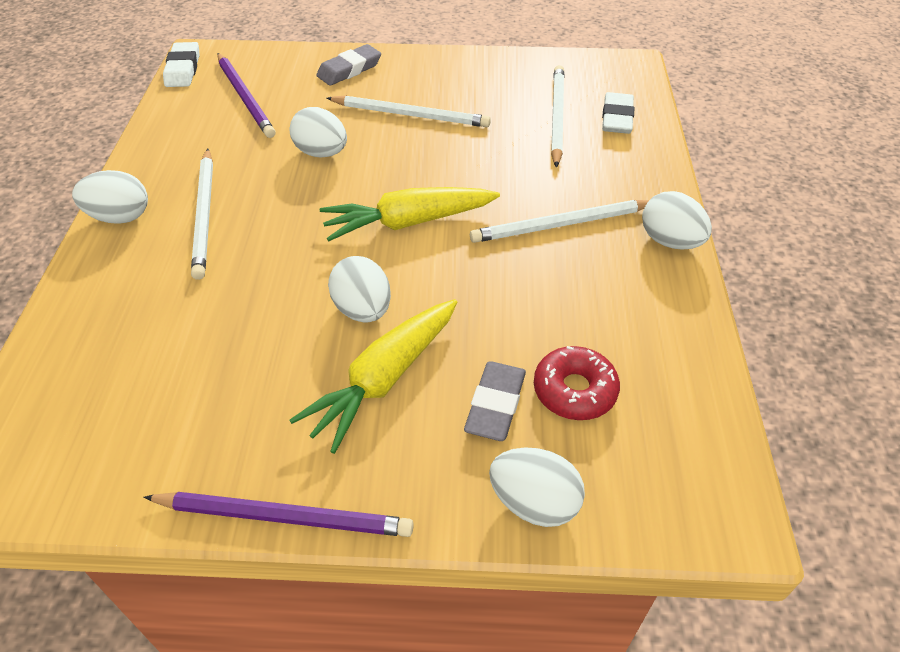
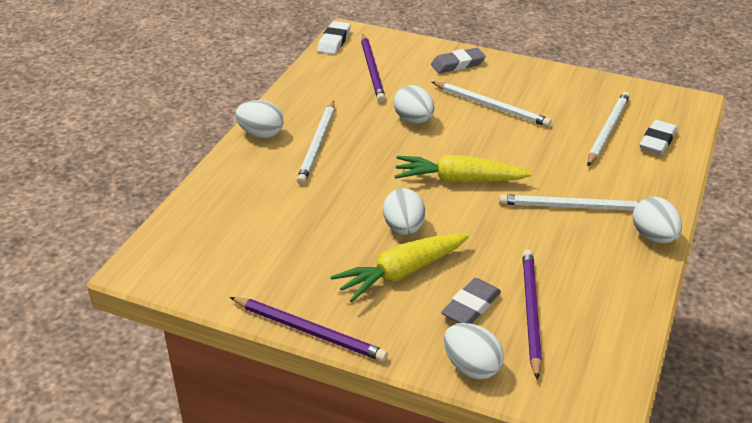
camera: 20 degrees right, 10 degrees down
red donut [534,346,620,420] -> purple pencil [523,249,542,380]

